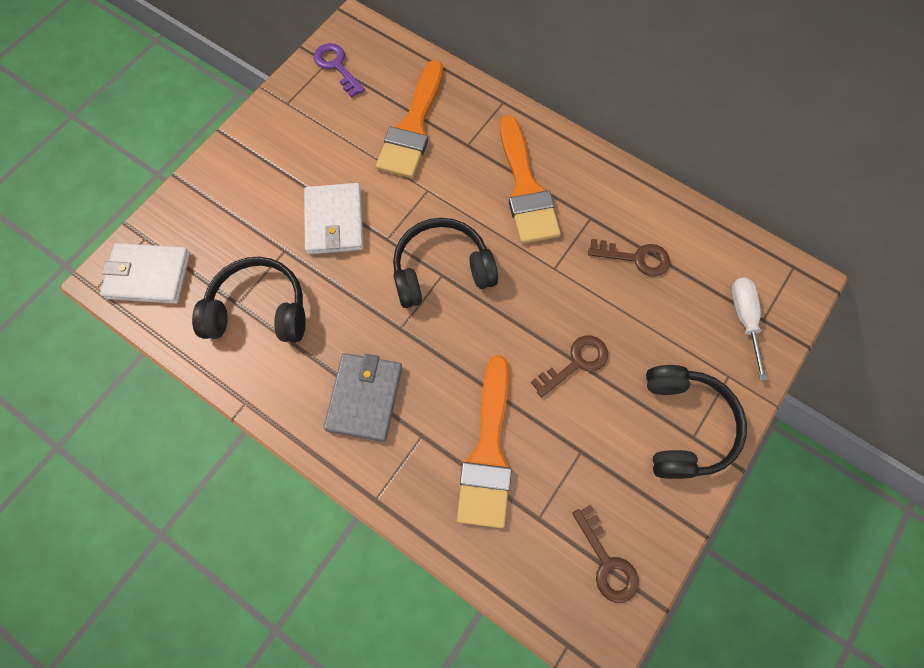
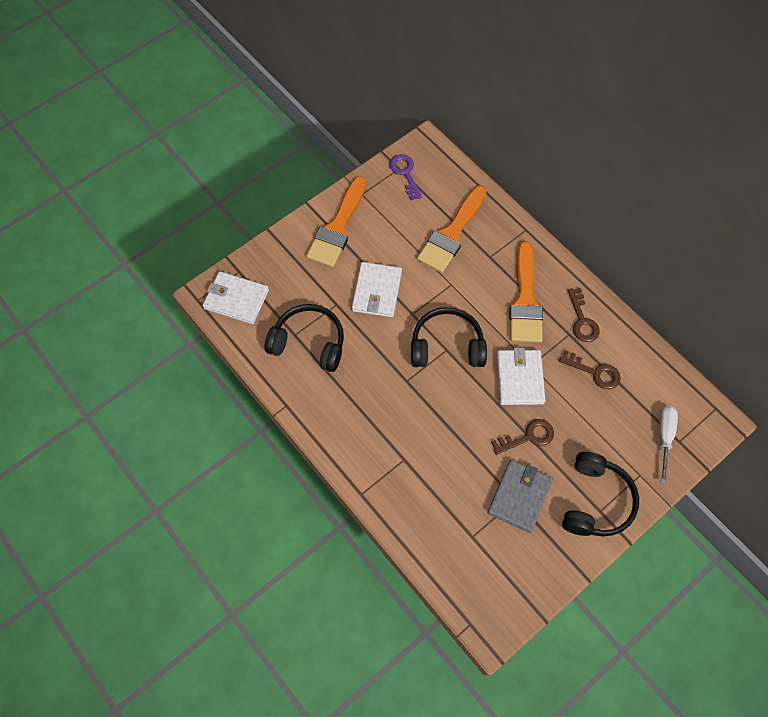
camera: 15 degrees right, 5 degrees down
grey wallet [323,353,402,442] -> grey wallet moved to [488,460,553,533]
orange brush [457,355,512,528] -> orange brush moved to [306,176,366,267]
brown key [572,505,639,603] -> brown key moved to [567,288,600,342]
none -> white wallet [496,348,546,405]

